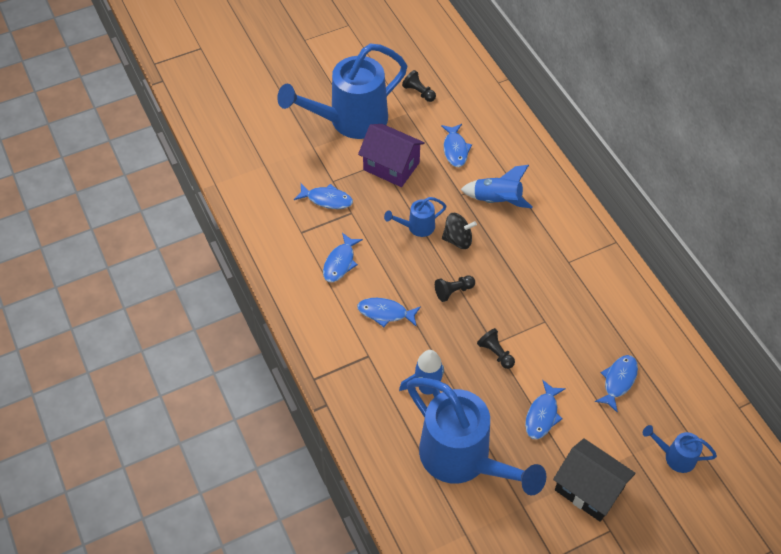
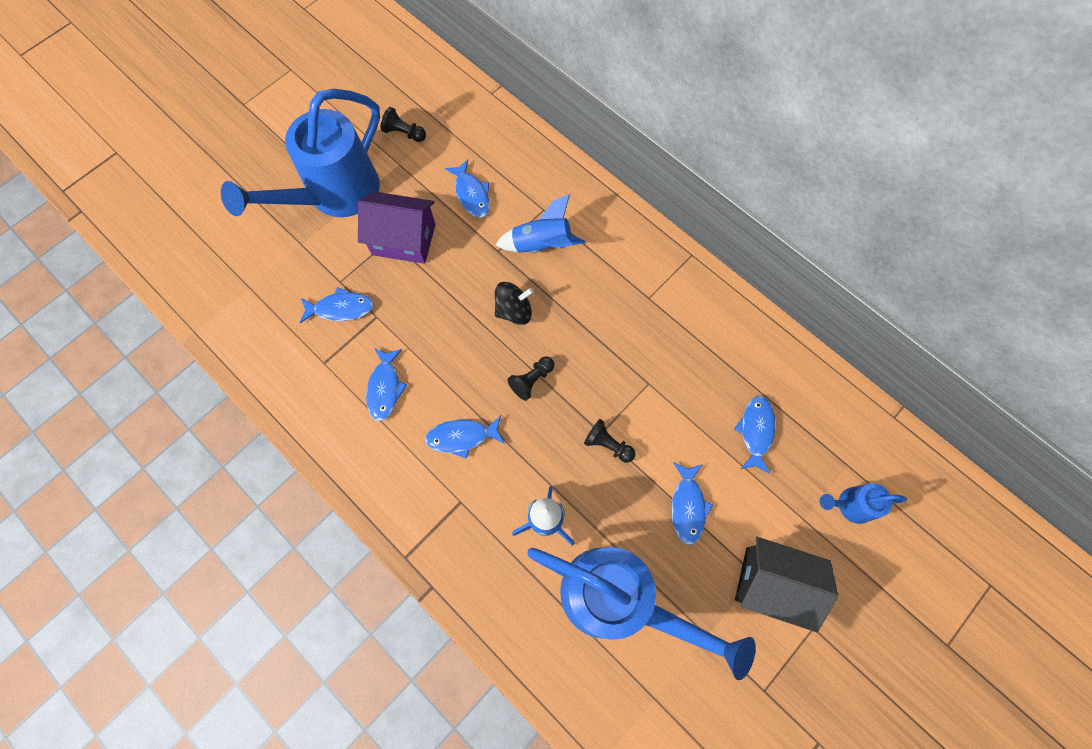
camera: 20 degrees left, 15 degrees up
blue watering can [384,197,446,237] -> none

